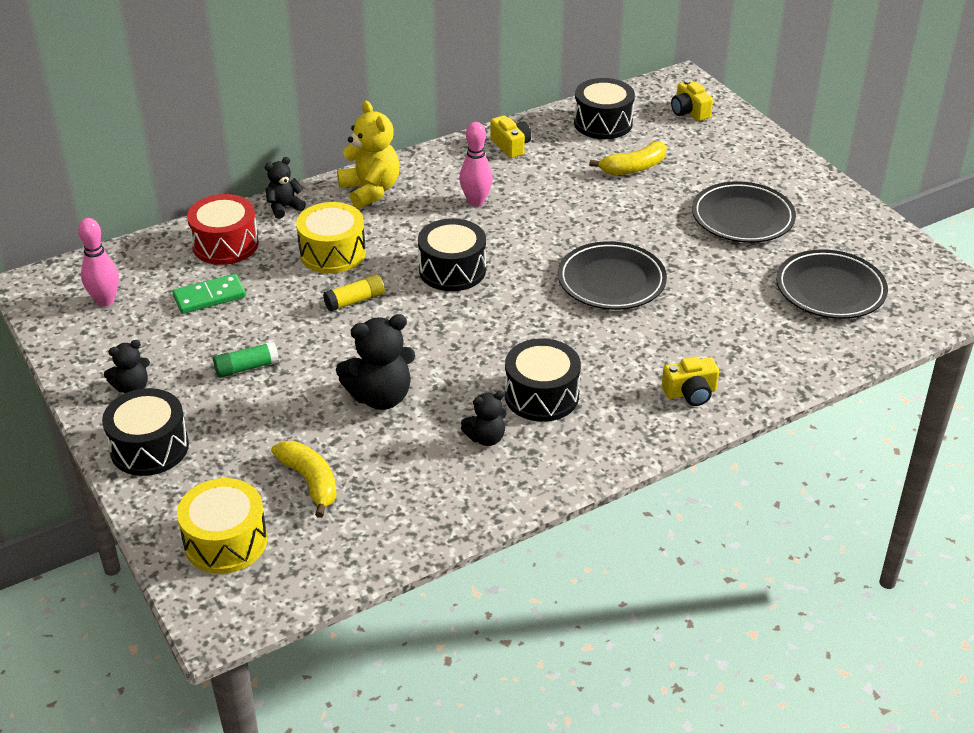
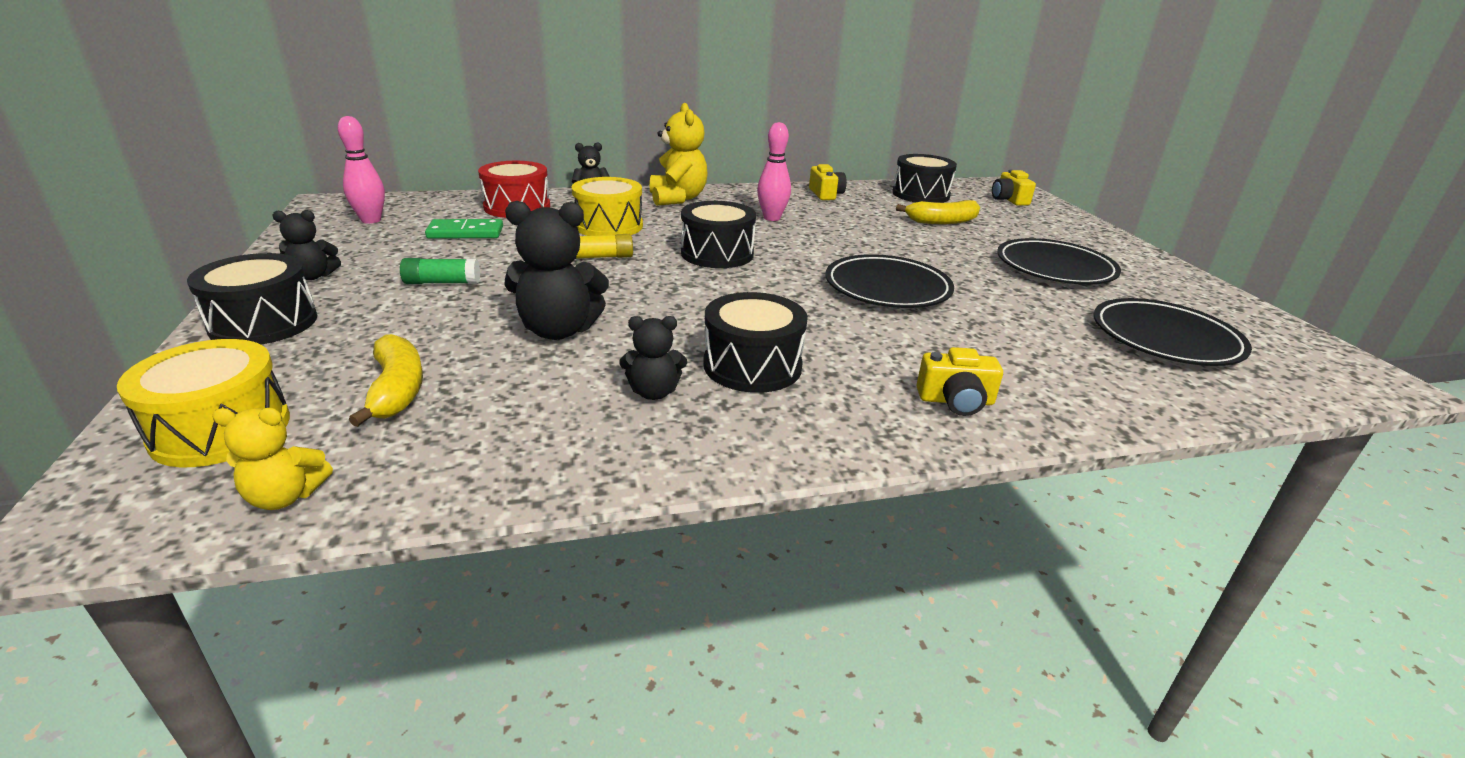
camera: 15 degrees right, 10 degrees down
none -> yellow teddy bear [212,408,333,510]

